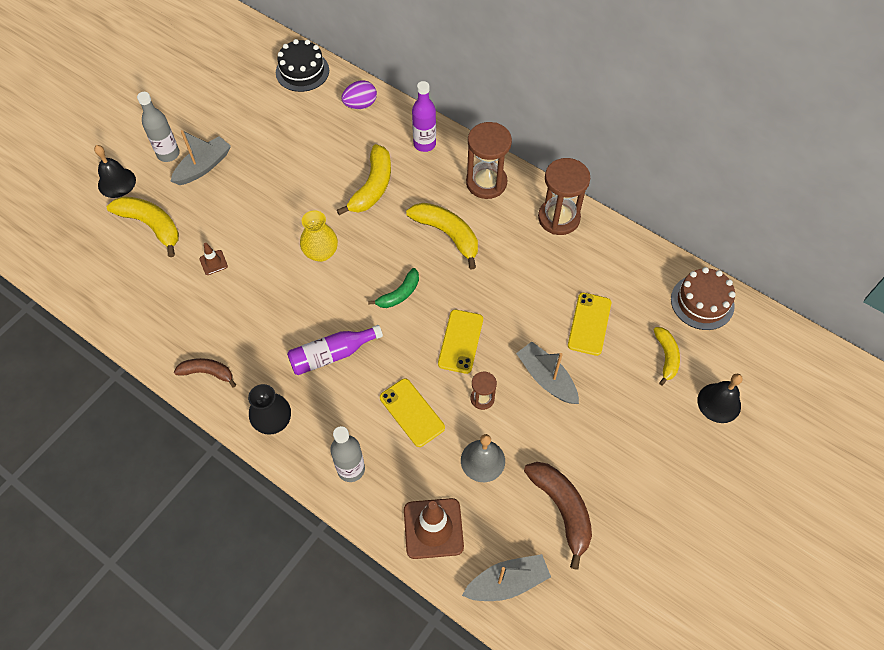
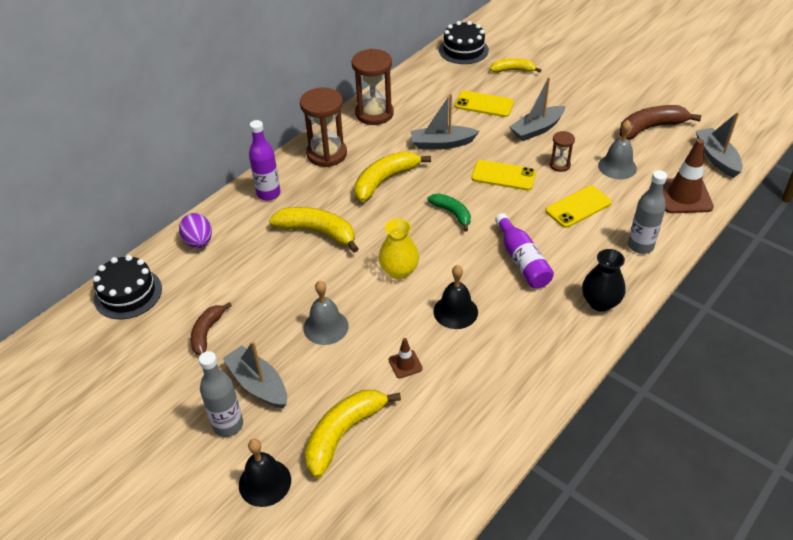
camera: 85 degrees left, 15 degrees down
brown banana [174,358,236,388] -> brown banana moved to [191,302,232,355]
brown cake [671,267,736,330] -> black cake [439,21,489,64]
black bell [697,374,743,423] -> black bell moved to [433,265,478,329]
none -> grey bell [304,281,349,345]
none -> grey boat [410,94,479,149]

